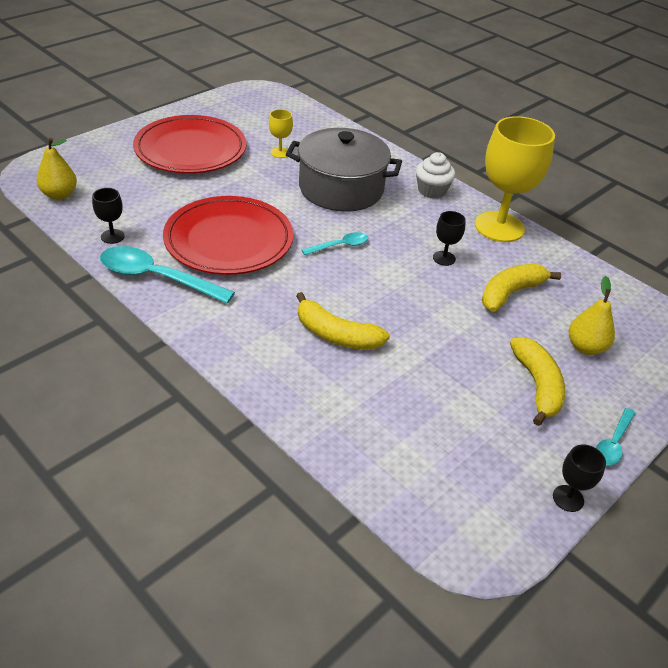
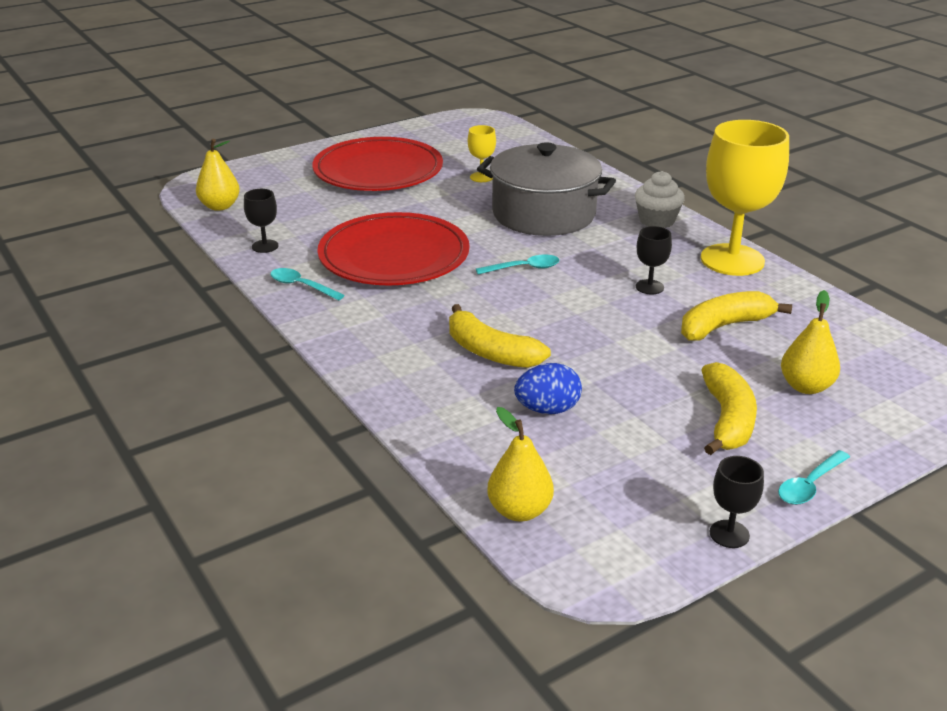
camera: 15 degrees right, 10 degrees down
turquoise spoon [100,246,235,304] -> turquoise spoon [270,268,345,301], size x0.53
none -> yellow pear [487,407,554,521]
none -> blue egg [514,363,582,414]

